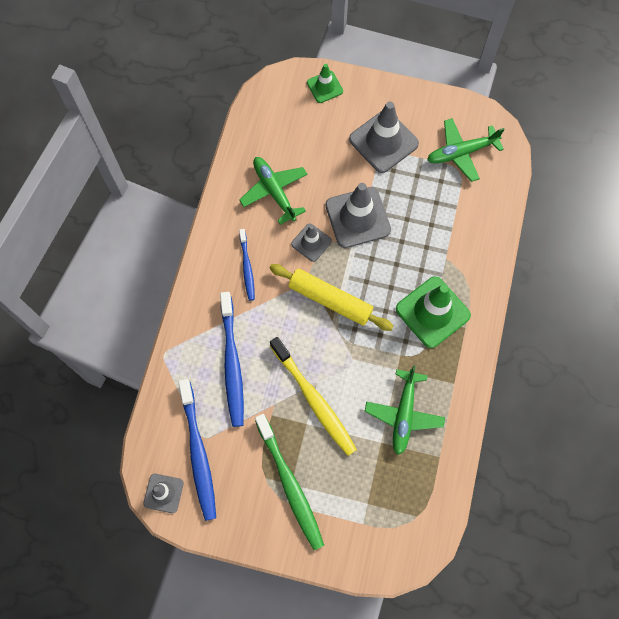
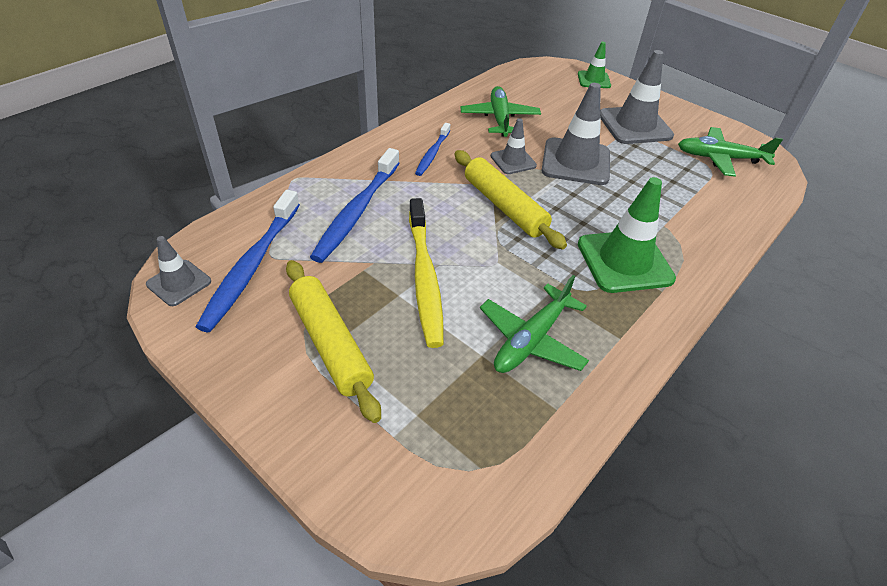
camera: 25 degrees right, 25 degrees down
green toothbrush [255,414,324,550] -> yellow rolling pin [286,260,381,423]

